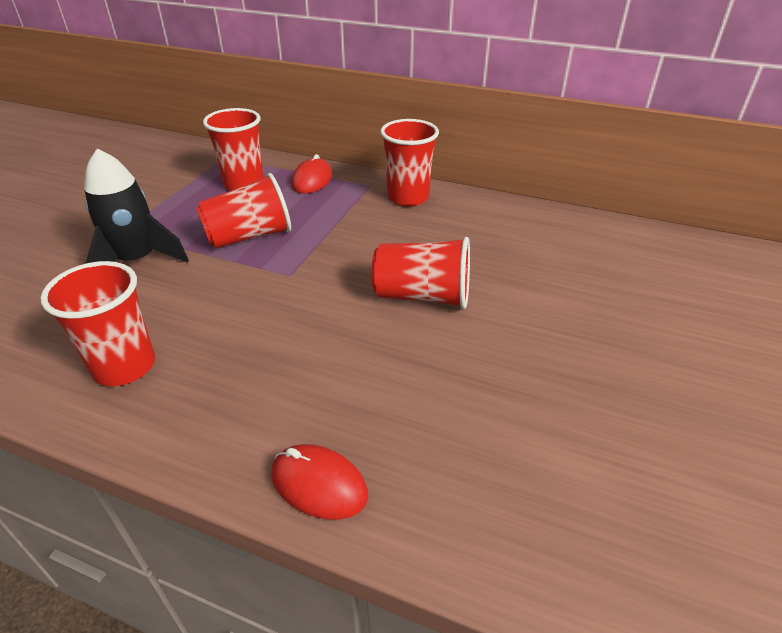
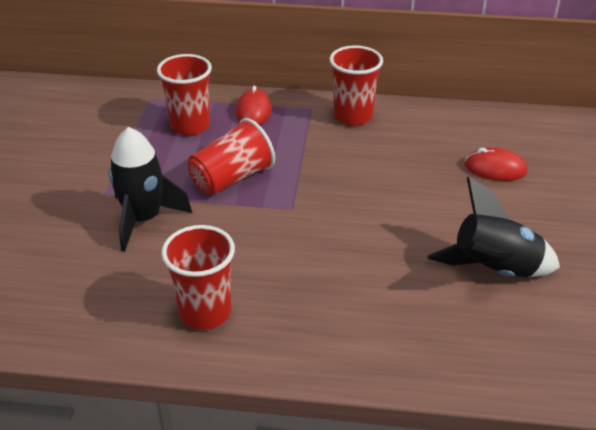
camera: 15 degrees left, 0 degrees up
red mouse [271,444,368,520] -> red mouse moved to [465,148,527,181]
red cup [371,237,470,309] -> none
none -> black rocket [428,177,560,277]

